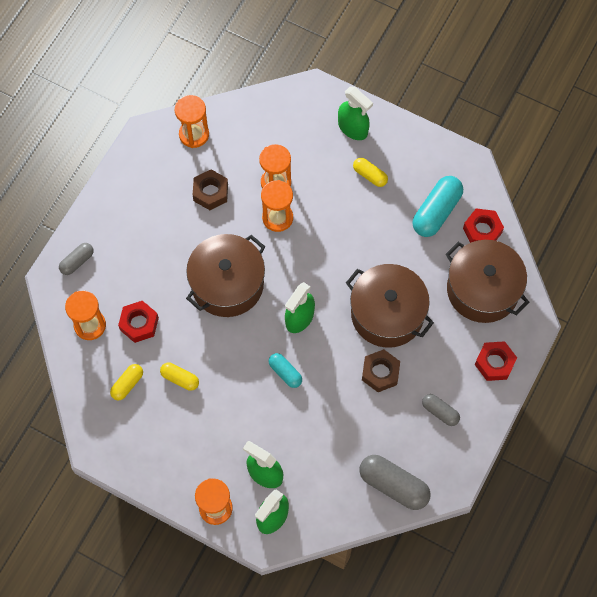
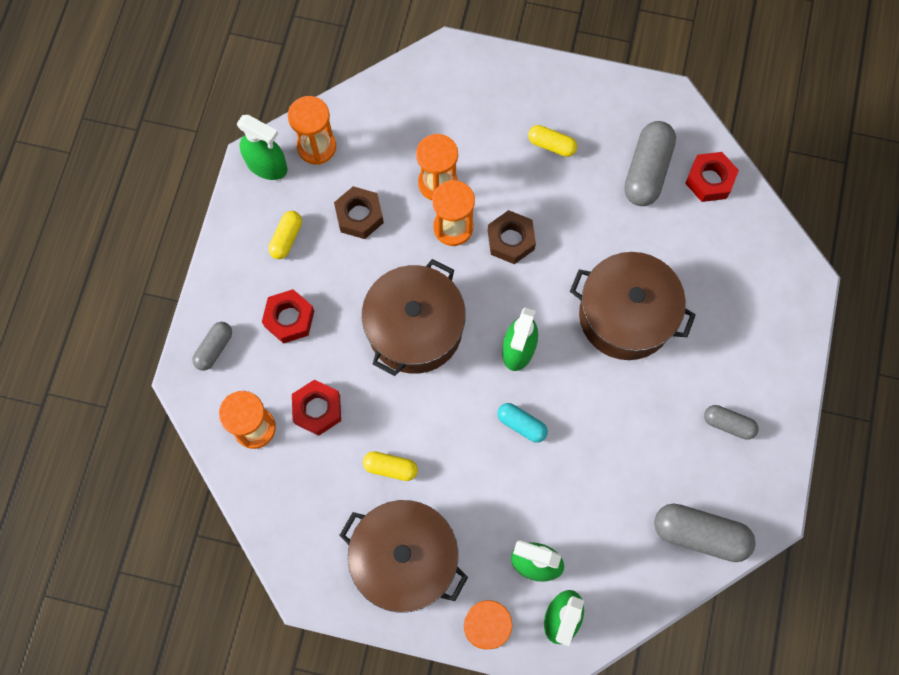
camera: 15 degrees left, 5 degrees up
yellow capsule [110,364,143,400] -> yellow capsule moved to [268,211,302,259]
green spray bottle [338,86,373,140] -> green spray bottle moved to [237,115,287,180]
brown nut [362,349,400,392] -> brown nut moved to [488,210,536,264]
turquoise capsule [412,176,463,237] -> grey capsule [624,121,676,206]
brown pot [445,240,529,323] -> brown pot moved to [339,500,468,613]
red nut [475,341,517,381] -> red nut moved to [262,289,314,344]

